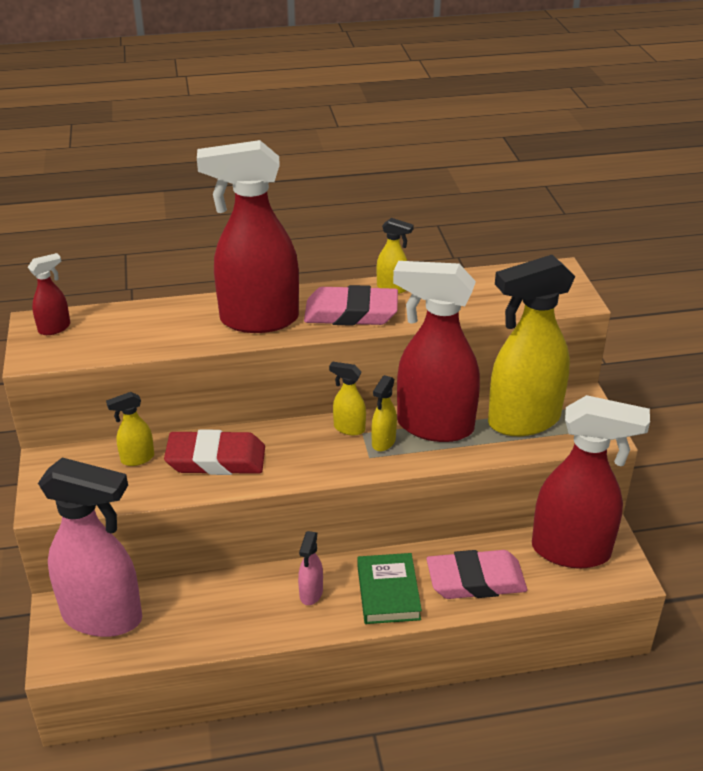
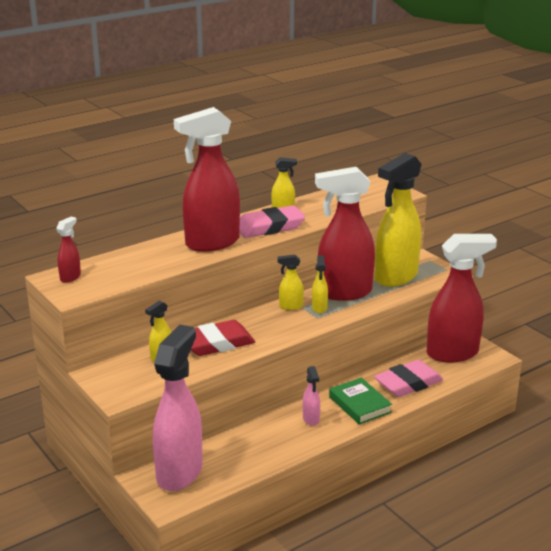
camera: 25 degrees left, 10 degrees down
pink spray bottle [38,457,142,637] -> pink spray bottle turned 60 degrees counterclockwise [153,325,203,491]

